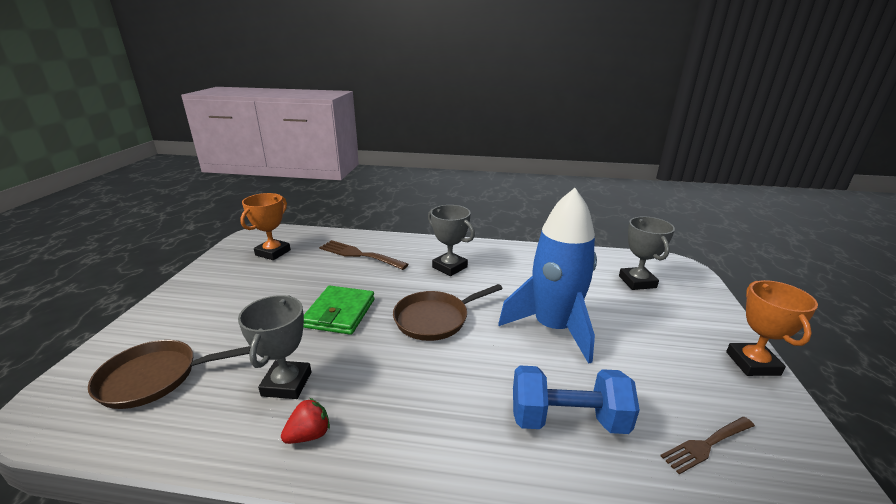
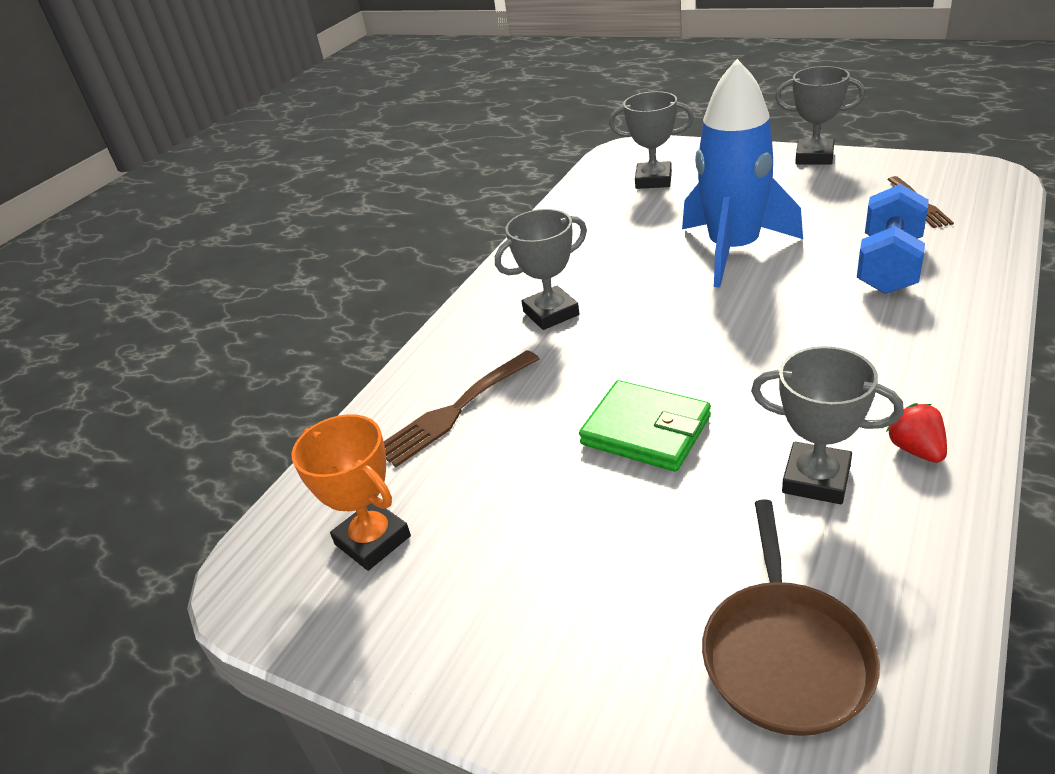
camera: 65 degrees left, 10 degrees up
brown pan [393,284,503,341] -> none
orange trophy [726,280,818,376] -> grey trophy [775,66,865,165]

